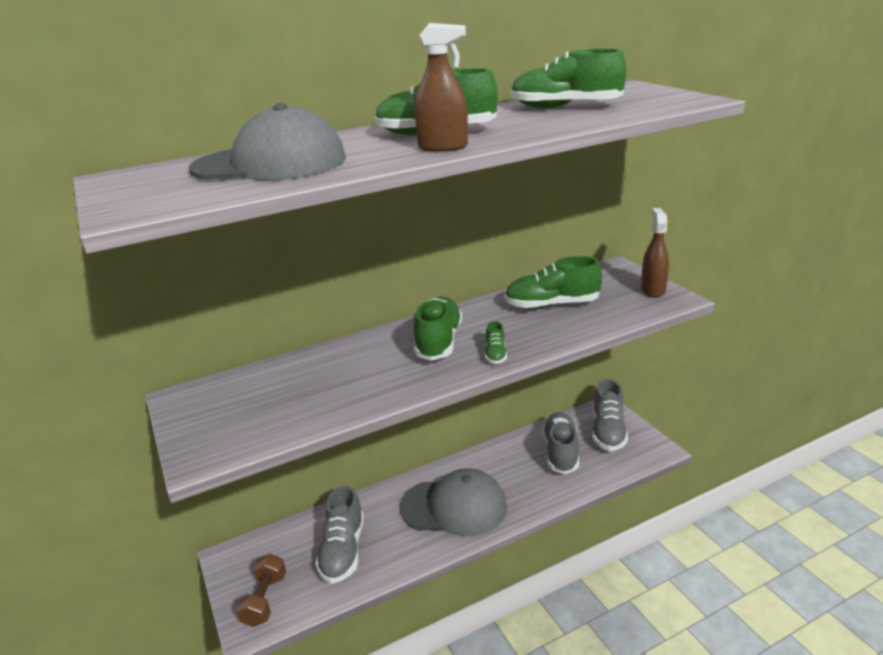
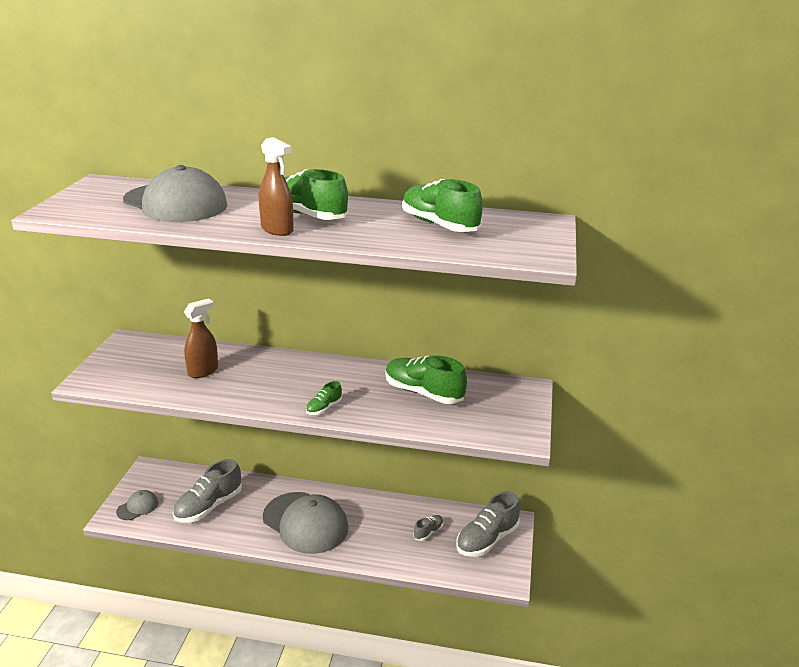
camera: 35 degrees right, 0 degrees up
brown dumbbell [236,554,286,627] -> grey cap [116,490,158,520]
green shoe [414,296,462,361] -> none
grey shoe [542,412,579,474] -> grey shoe [413,515,443,541], size x0.49
brown spray bottle [641,208,669,298] -> brown spray bottle moved to [184,298,218,378]

